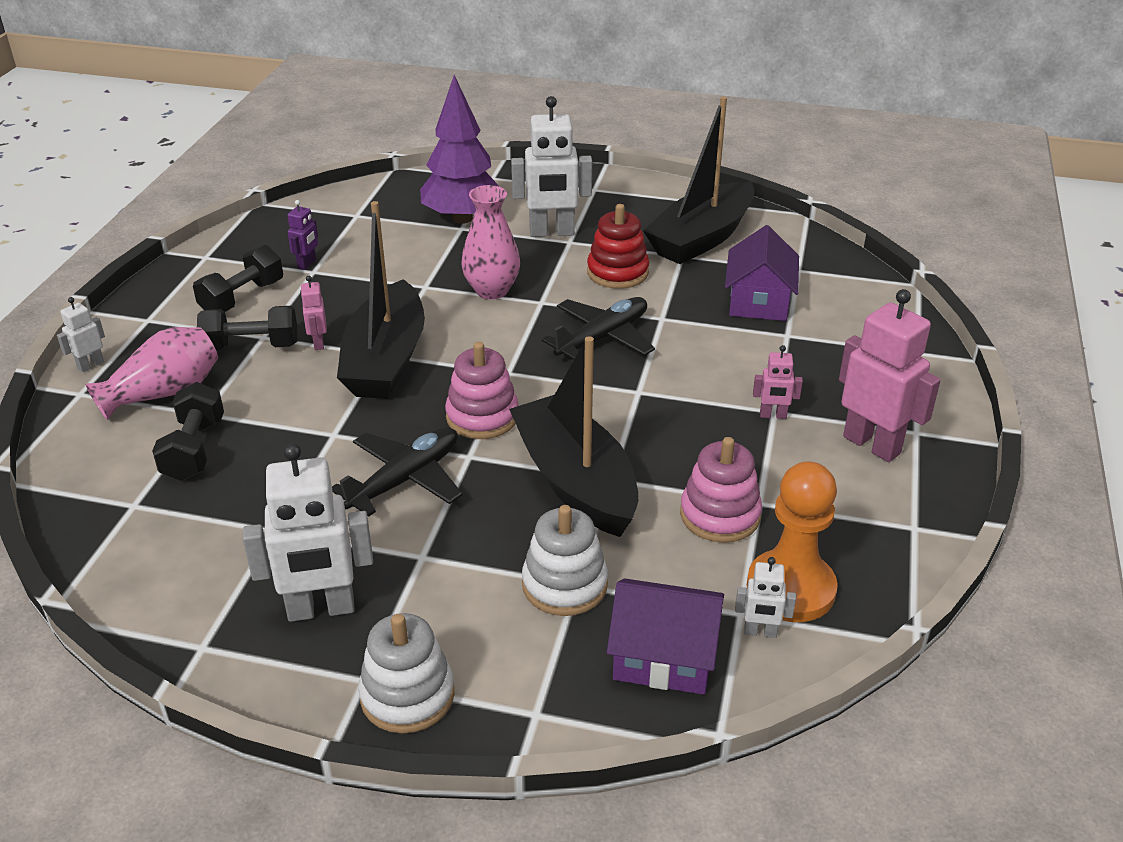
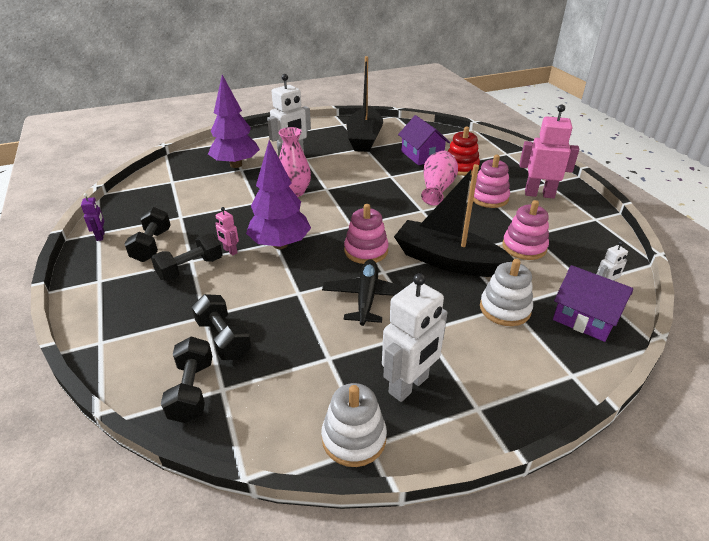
camera: 35 degrees left, 0 degrees up
white robot [57,297,105,372] -> none
pink vase [85,327,218,420] -> pink vase moved to [421,151,458,205]
purple robot [287,200,318,270] -> purple robot moved to [81,193,105,241]
black boat [337,201,425,399] -> purple tree [246,140,311,249]
white stacking toy [358,613,455,733] -> white stacking toy moved to [321,383,387,467]
black plane [542,297,655,360] -> none
red stacking toy [587,204,649,289] -> red stacking toy moved to [448,126,480,176]
purple house [607,579,724,695] -> purple house turned 60 degrees clockwise [553,265,633,342]
orange pawn [747,461,838,622] -> none
pink robot [753,345,803,419] -> pink stacking toy [473,155,510,208]
none -> black dumbbell [161,336,212,423]

